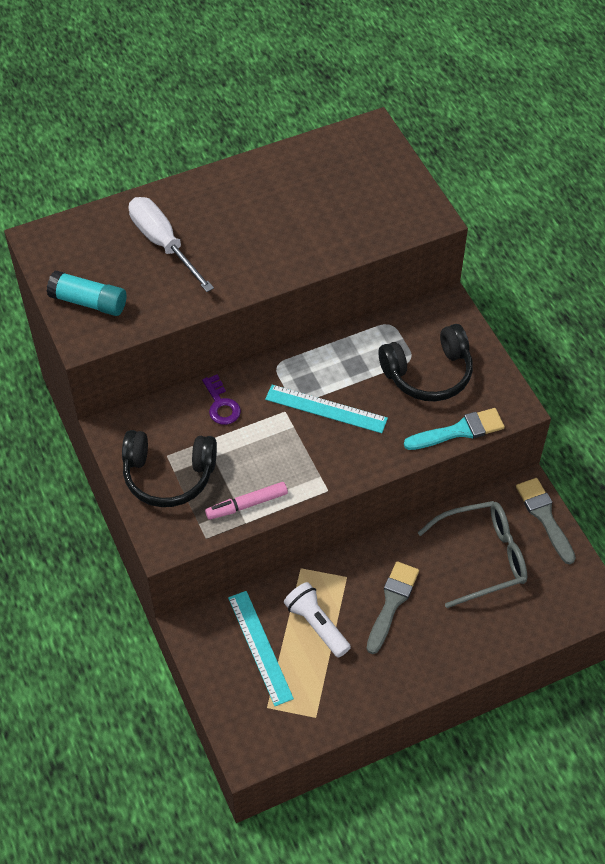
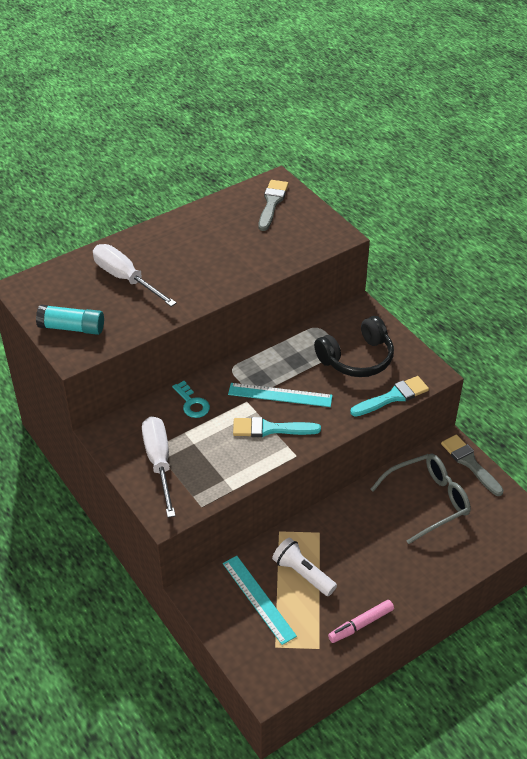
camera: 10 degrees left, 10 degrees down
black headphones [122,430,217,507] -> white screwdriver [142,416,176,518]
purple key [202,374,241,425] -> turquoise key [172,381,210,418]
pink marker [205,482,288,520] -> pink marker moved to [328,600,394,643]
grey brush [367,561,419,654] -> grey brush moved to [259,180,288,231]
none -> turquoise brush [233,417,321,437]

